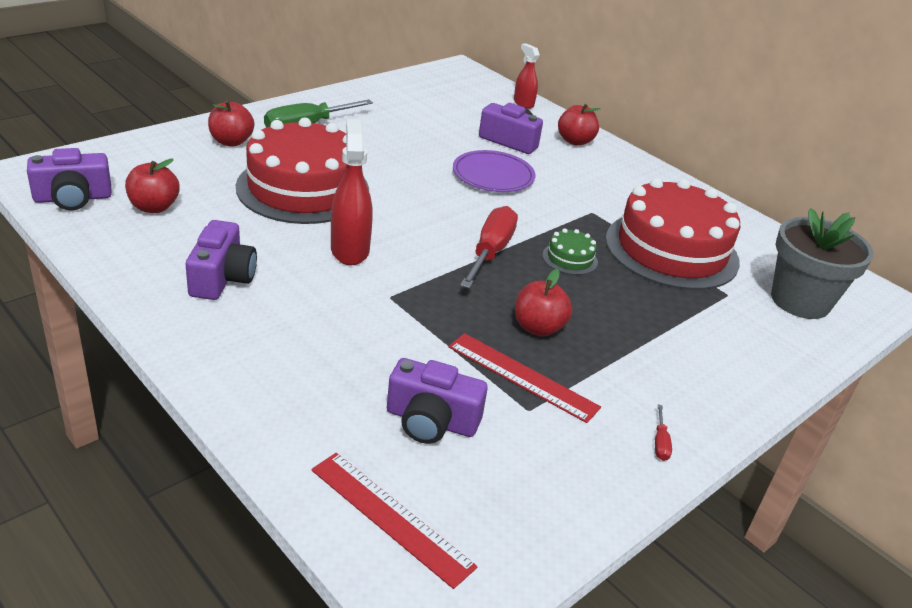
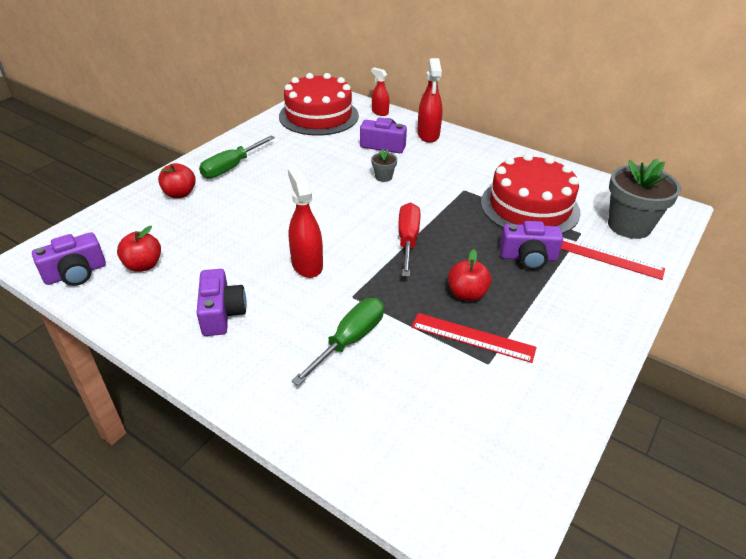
camera: 10 degrees left, 5 degrees up
red cake [236,117,369,224] -> red cake moved to [279,73,359,136]
red ruler [311,453,477,589] -> red ruler moved to [561,238,665,280]
purple camera [387,358,488,444] -> purple camera moved to [500,221,563,270]
purple plate [453,150,535,192] -> grey flower pot [371,149,397,182]
green cake [542,228,598,275] -> none
red apple [558,104,600,145] -> red spray bottle [417,58,443,143]
red screwdriver [655,405,672,461] -> none
none -> green screwdriver [291,298,384,386]

